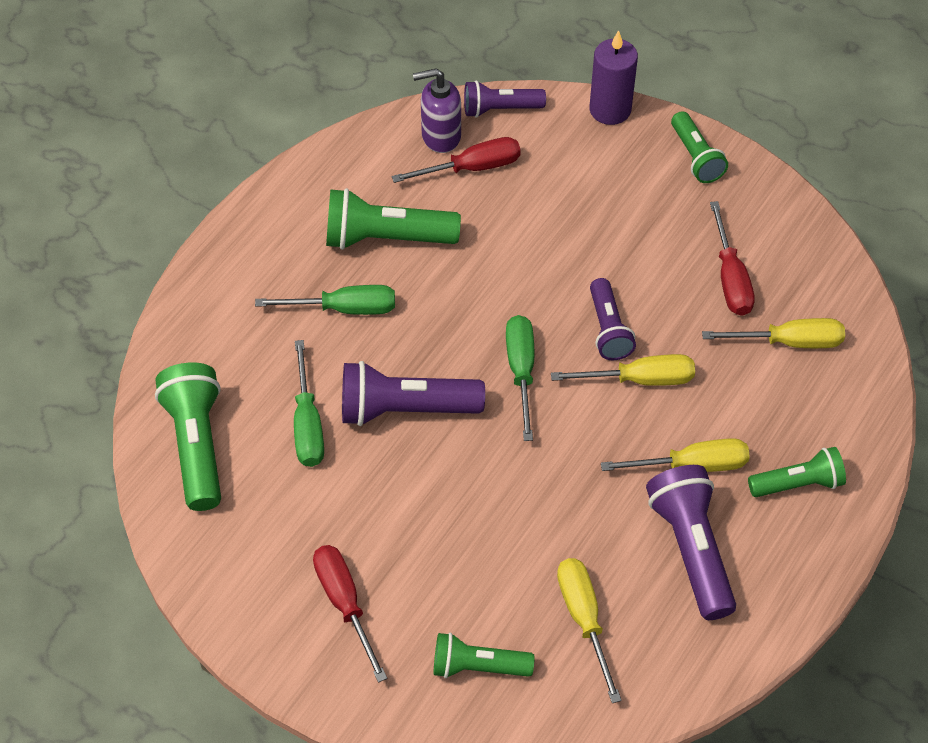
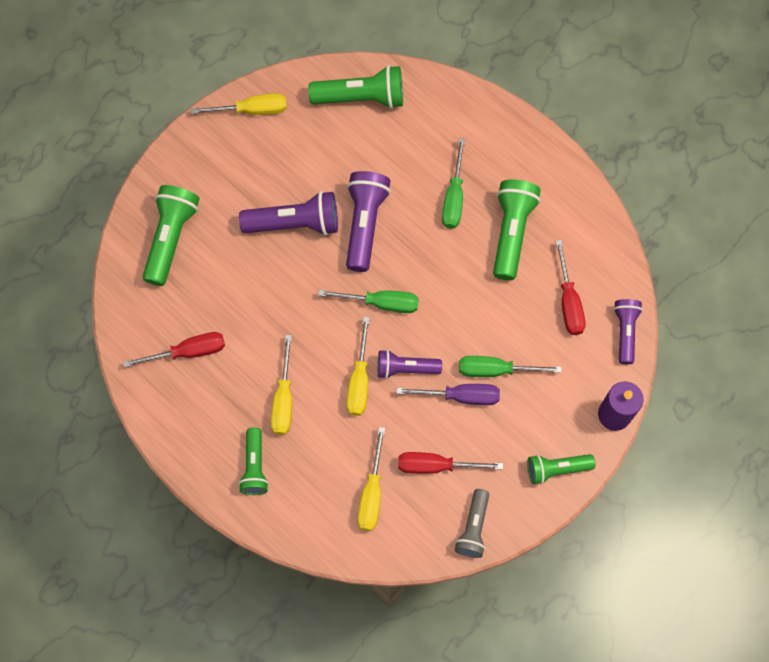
camera: 100 degrees right, 15 degrees up
green screwdriver [294,340,324,467] -> green screwdriver moved to [459,356,562,377]
red screwdriver [313,545,387,683] -> red screwdriver moved to [123,332,225,367]
purple soap dispenser [413,68,461,153] -> none
green flashlight [434,632,534,678] -> green flashlight [143,185,199,286], size x1.57
yellow screwdriver [557,558,622,703] -> yellow screwdriver moved to [191,93,287,115]
purple flashlight [646,465,736,620] -> purple flashlight moved to [239,191,338,235]
none -> purple screwdriver [396,384,500,405]
none -> grey flashlight [455,489,489,558]

